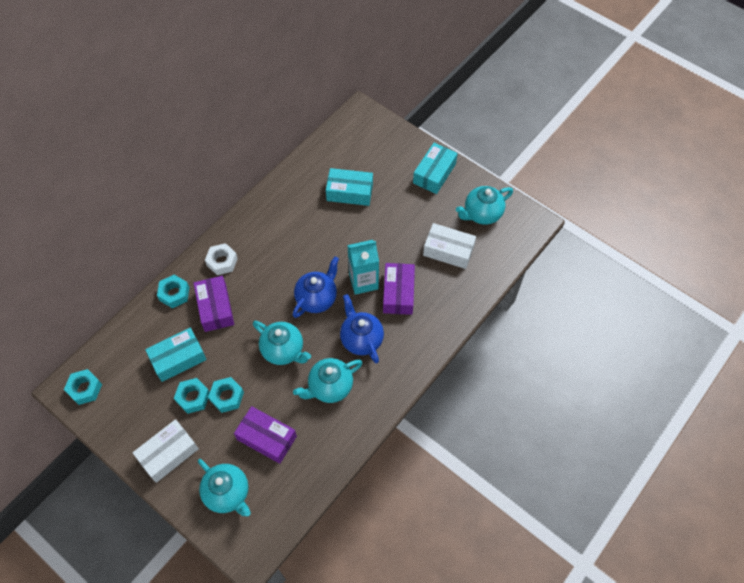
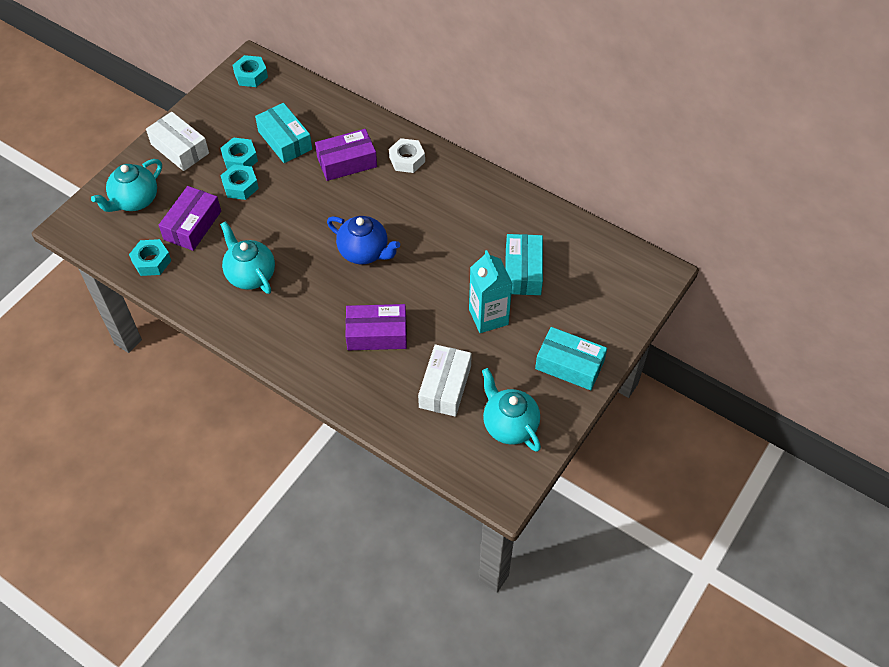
camera: 85 degrees right, 5 degrees down
turquoise nut [157,275,189,308] -> turquoise nut moved to [129,239,171,276]
turquoise teapot [253,321,311,365] -> none
blue teapot [340,294,384,364] -> none
turquoise carton [347,240,379,295] -> turquoise carton moved to [469,250,512,333]

